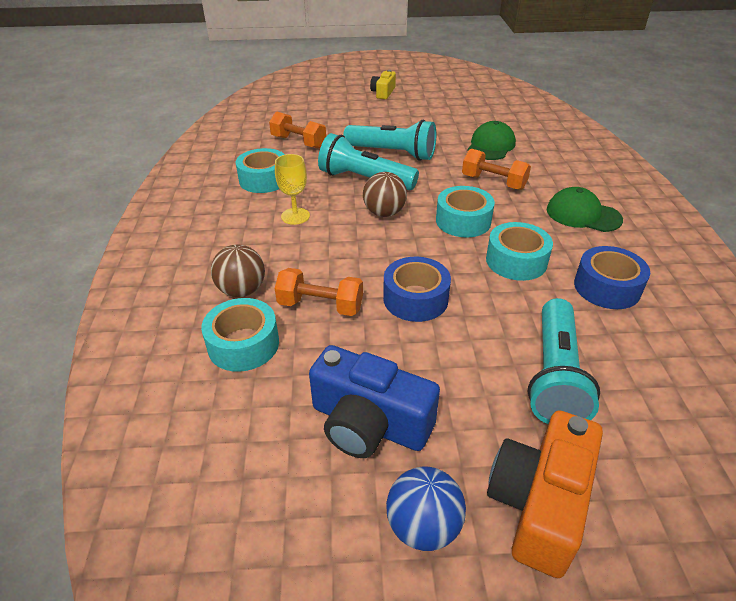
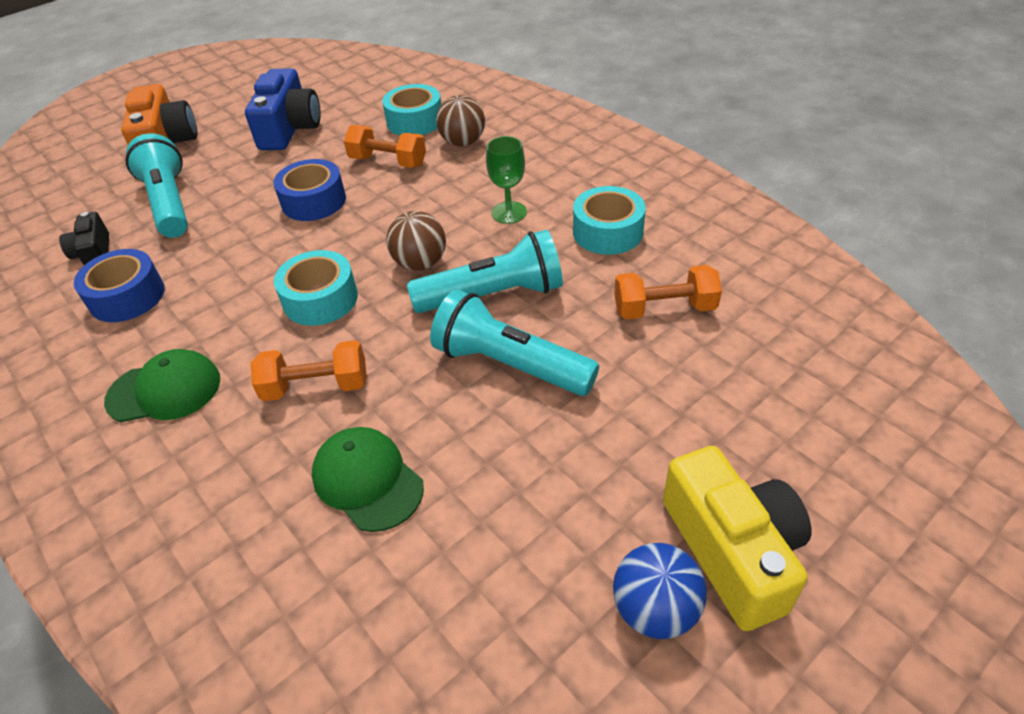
camera: 145 degrees right, 5 degrees up
yellow goblet [275,154,310,225] -> green goblet [486,136,527,224]
orange dumbbell [275,268,363,316] -> orange dumbbell turned 45 degrees clockwise [344,125,426,168]
blue camera [309,345,440,458] -> blue camera turned 105 degrees clockwise [245,68,321,150]
turquoise flashlight [343,120,436,161] -> turquoise flashlight turned 45 degrees clockwise [430,289,599,396]
yellow camera [370,70,396,99] -> yellow camera [663,446,812,631], size x1.78
blue ball [386,466,466,551] -> blue ball moved to [613,543,707,639]
green cap [467,121,516,160] -> green cap turned 150 degrees clockwise [312,427,424,532]
turquoise tape [486,222,553,281] -> none
none -> black camera [59,212,109,265]

